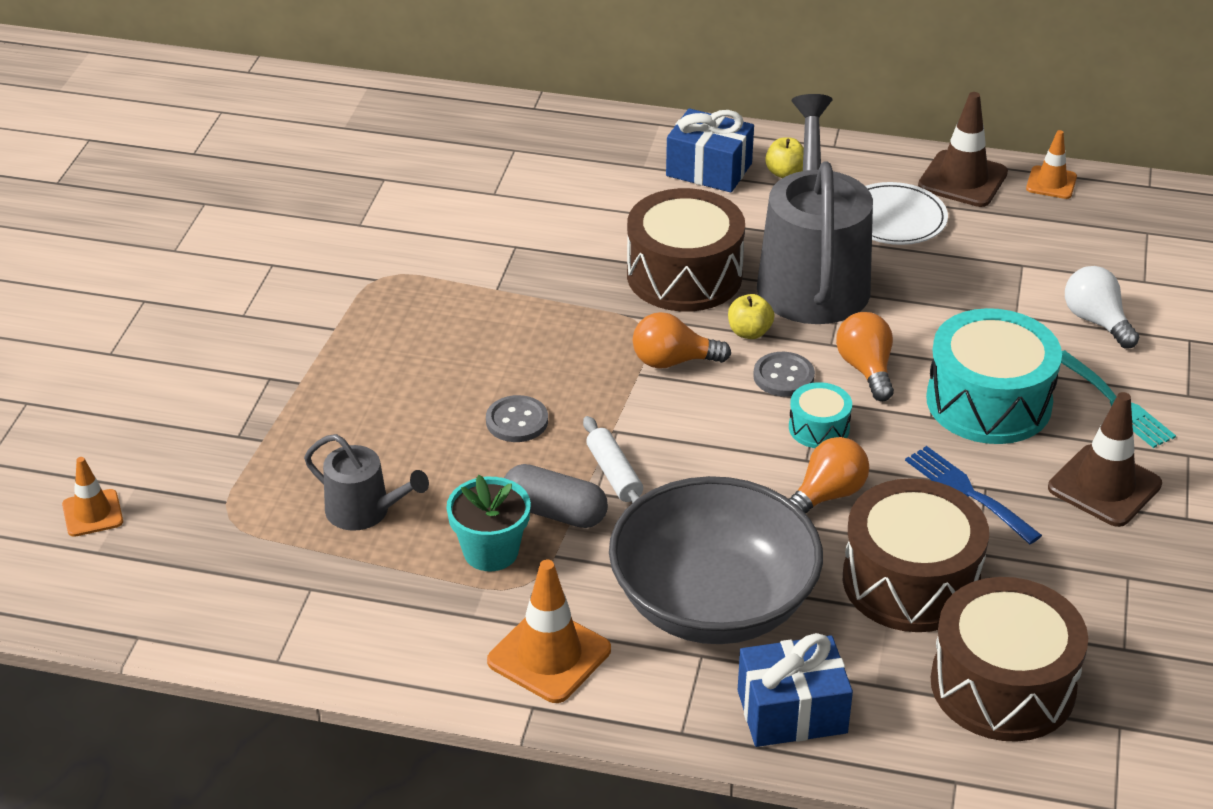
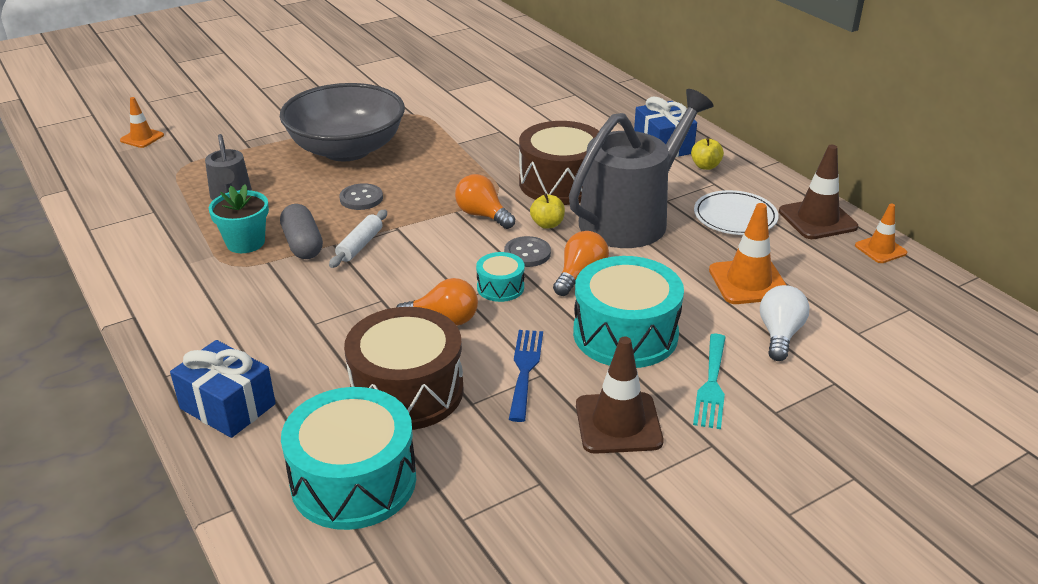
camera: 45 degrees right, 5 degrees down
orange traffic cone [487,560,611,703] -> orange traffic cone moved to [709,203,786,304]
grey bowl [609,476,823,644] -> grey bowl moved to [280,83,405,161]
brown drum [931,577,1088,742] -> turquoise drum [281,387,416,530]

